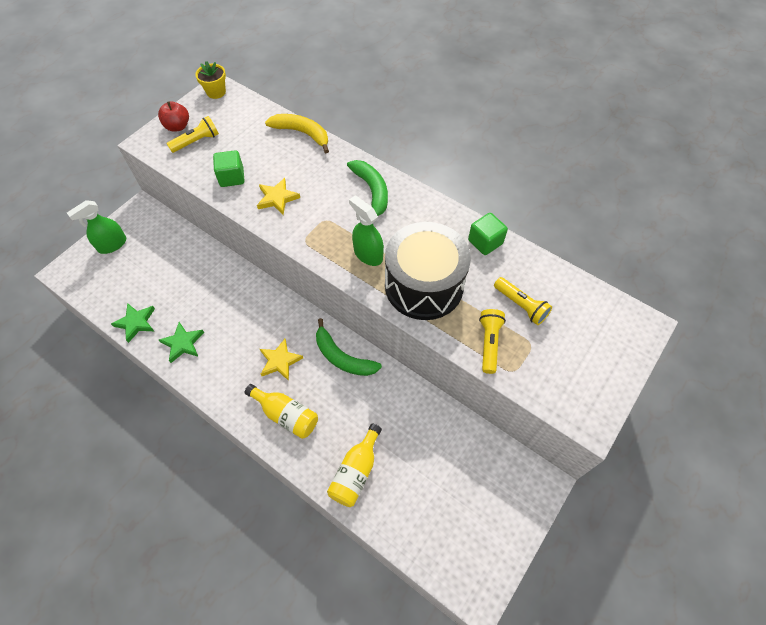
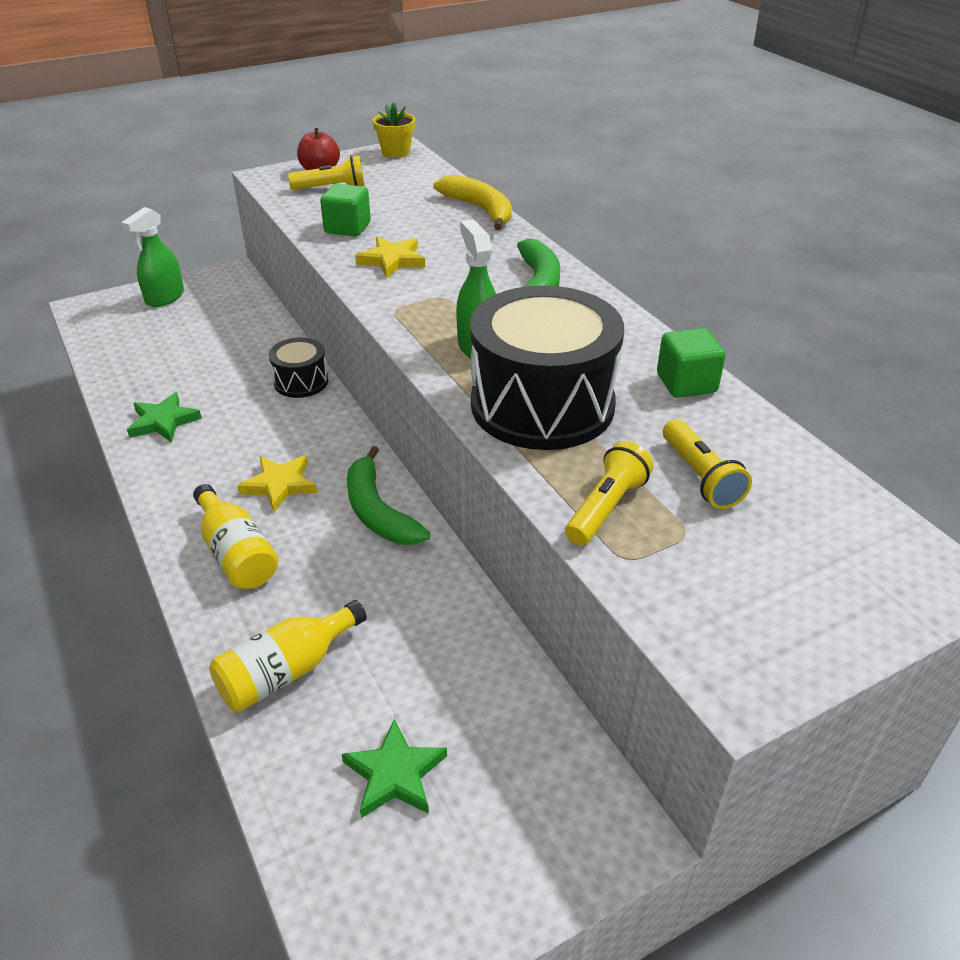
camera: 25 degrees right, 20 degrees down
green spray bottle [67,200,126,254] -> green spray bottle turned 45 degrees counterclockwise [121,207,184,307]
green star [111,303,155,343] -> green star moved to [342,718,447,818]
none -> black drum [269,337,328,398]

